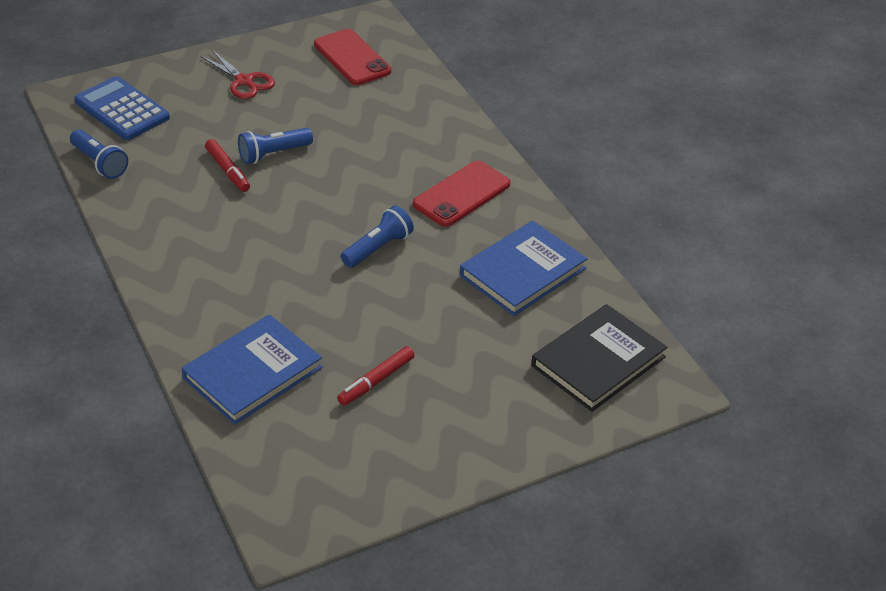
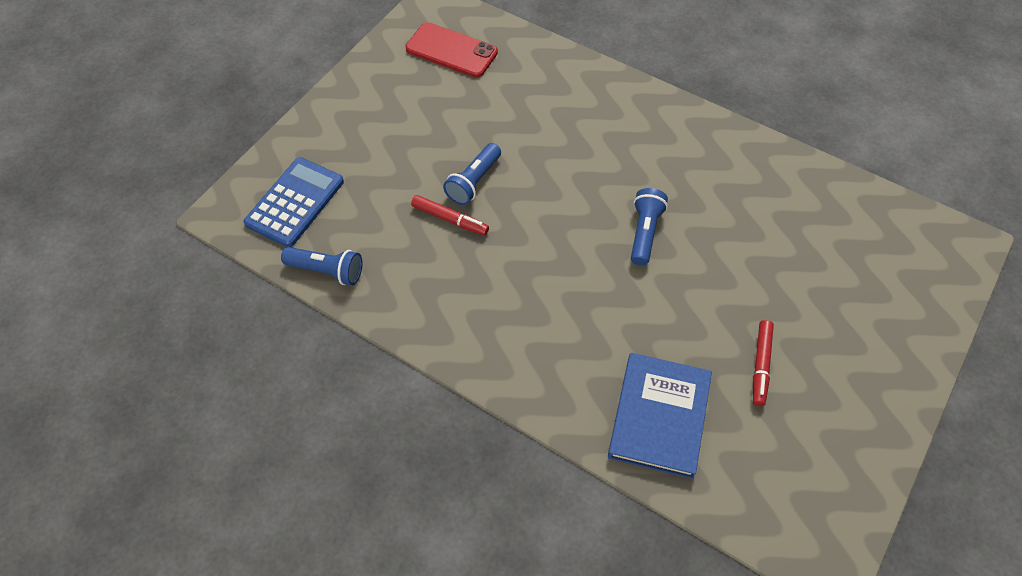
camera: 30 degrees left, 15 degrees up
blue calculator [74,76,170,140] -> blue calculator turned 105 degrees clockwise [244,157,344,247]
red scissors [200,49,275,99] -> none
red phone [413,161,510,227] -> none
blue book [460,221,588,316] -> none
black book [531,304,667,412] -> none

